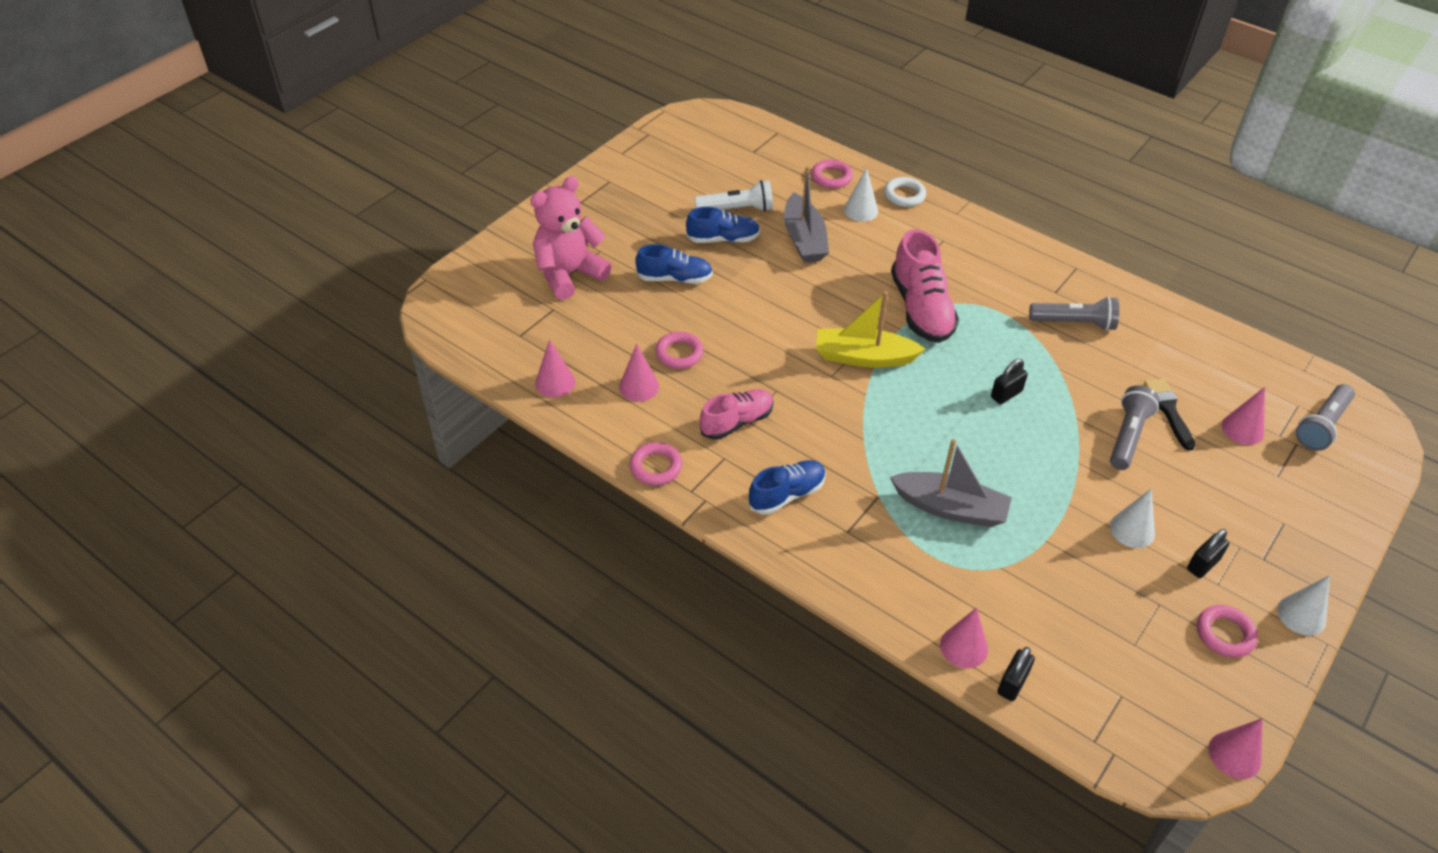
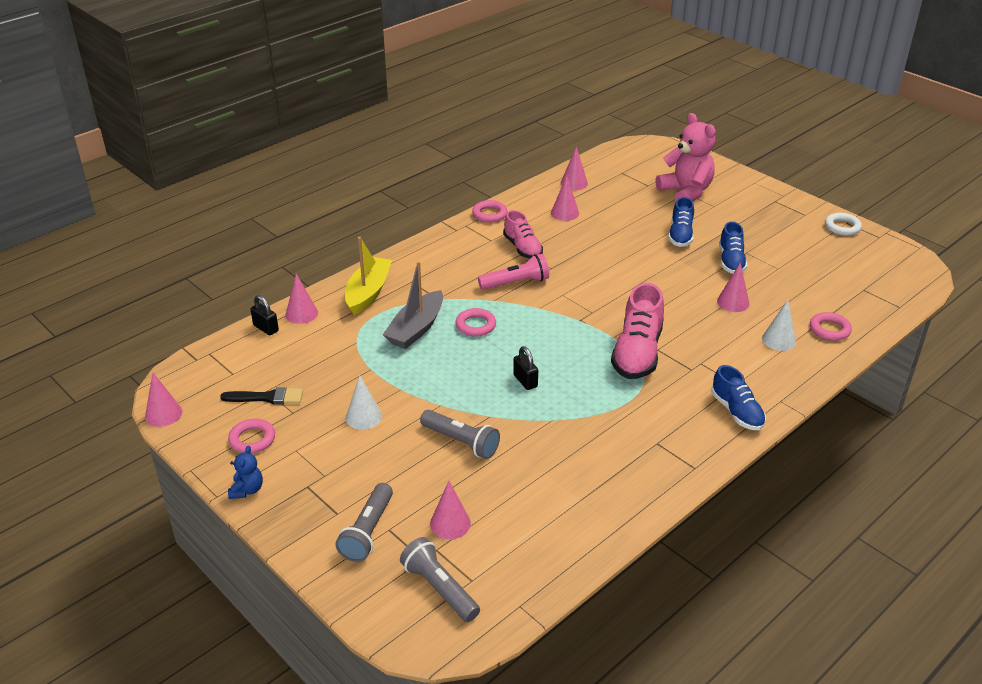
camera: 100 degrees right, 10 degrees down
pink ring [655,332,704,369] -> pink ring moved to [455,308,496,337]
white flashlight [694,180,773,212] -> none
blue shoe [748,460,826,515] -> blue shoe moved to [711,365,766,430]
grey boat [784,166,829,263] -> pink cone [717,262,750,312]
yellow boat [816,291,925,368] -> yellow boat moved to [345,237,392,315]
white ring [884,177,926,207] -> white ring moved to [825,213,862,236]
pink shoe [891,229,959,343] -> pink shoe turned 75 degrees counterclockwise [611,283,664,379]
grey flashlight [1029,296,1119,331] -> grey flashlight moved to [335,483,393,562]
black brush [1144,379,1195,451] -> black brush moved to [220,387,303,404]
black padlock [1187,529,1229,578] -> none
white cone [1277,575,1330,636] -> blue teddy bear [228,446,263,499]
none -> pink flashlight [478,254,549,290]

